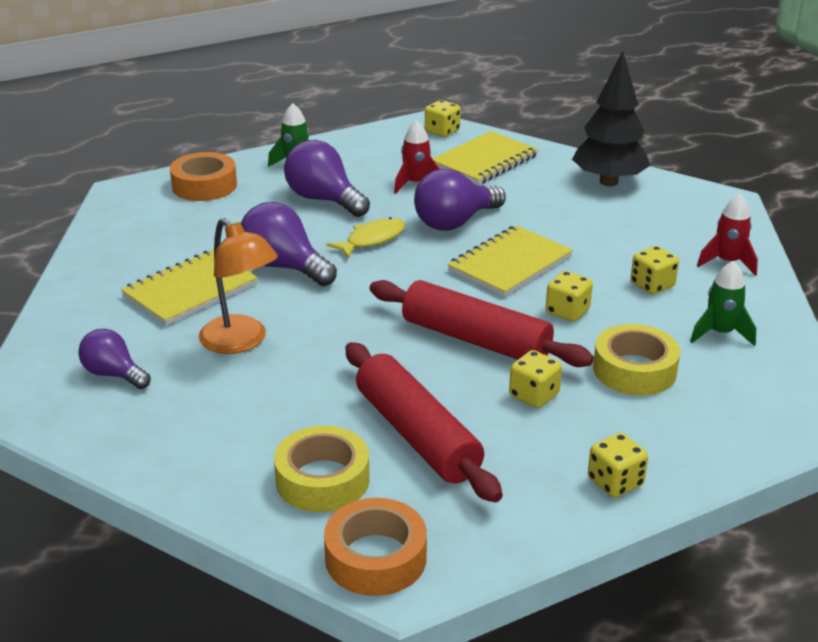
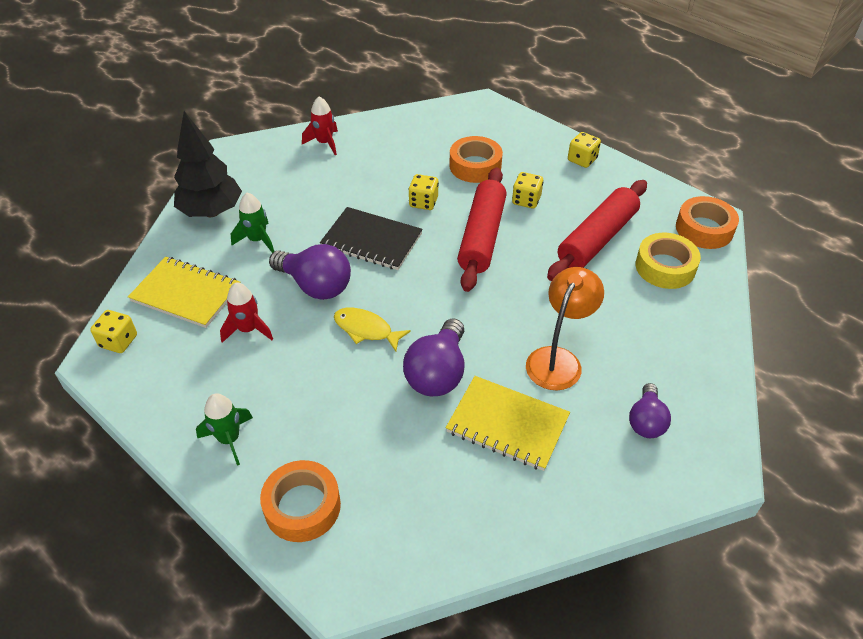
camera: 110 degrees left, 15 degrees up
purple light bulb [284,140,370,217] -> none
yellow notebook [448,225,573,297] -> black notebook [320,207,423,270]
yellow tape [593,324,680,395] -> orange tape [450,136,503,183]
yellow dice [630,246,679,295] -> none
green rocket [690,261,756,346] -> green rocket moved to [231,193,274,253]

